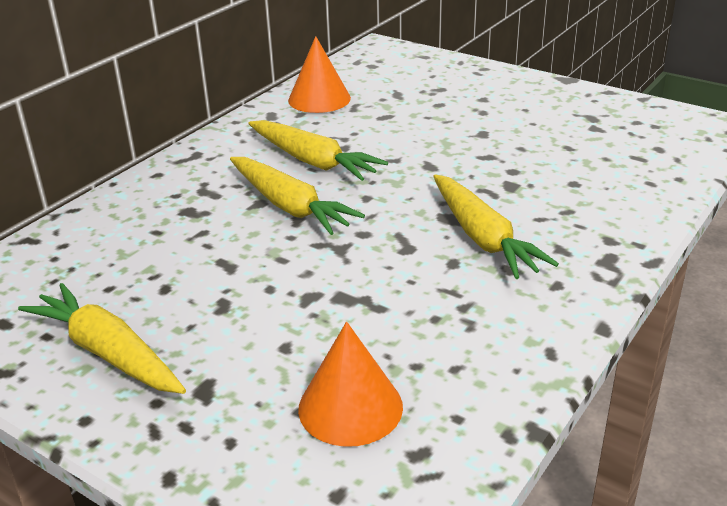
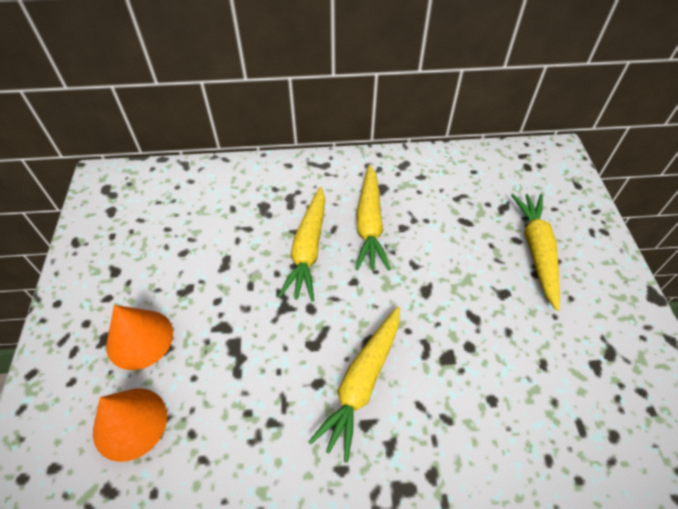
camera: 50 degrees right, 20 degrees up
yellow carrot [18,283,186,394] -> yellow carrot moved to [511,194,560,311]
orange cone [288,36,351,113] -> orange cone moved to [106,305,173,370]

